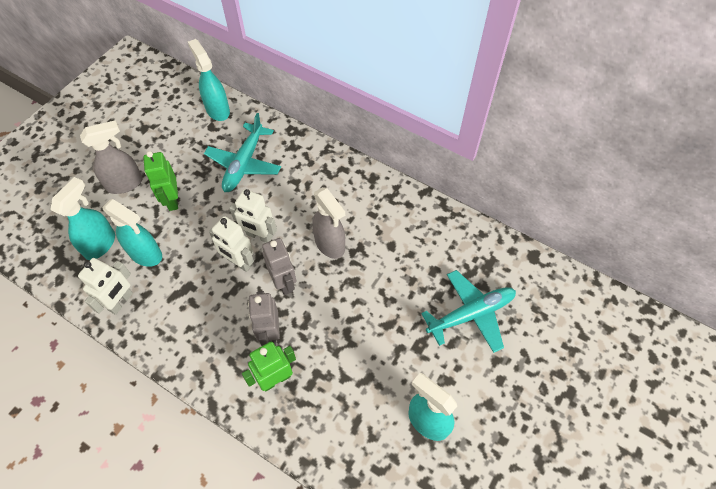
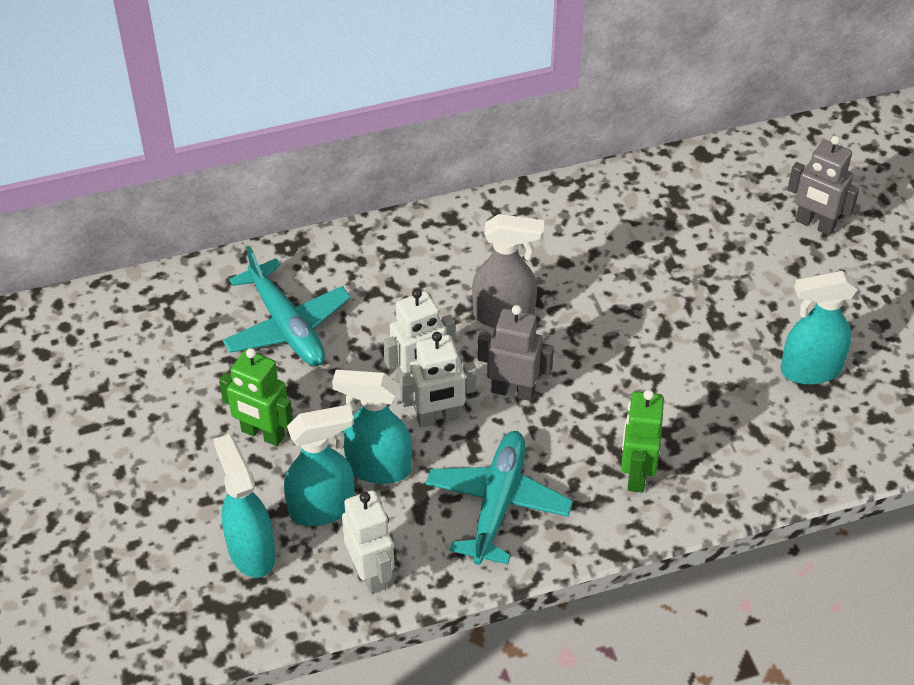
camera: 50 degrees left, 10 degrees down
grey spray bottle [80,120,143,194] -> none
turquoise spray bottle [188,39,230,121] -> turquoise spray bottle moved to [332,369,412,484]
grey robot [248,291,280,346] -> grey robot moved to [787,136,859,236]
turquoise plane [421,270,516,353] -> turquoise plane moved to [426,431,573,565]

